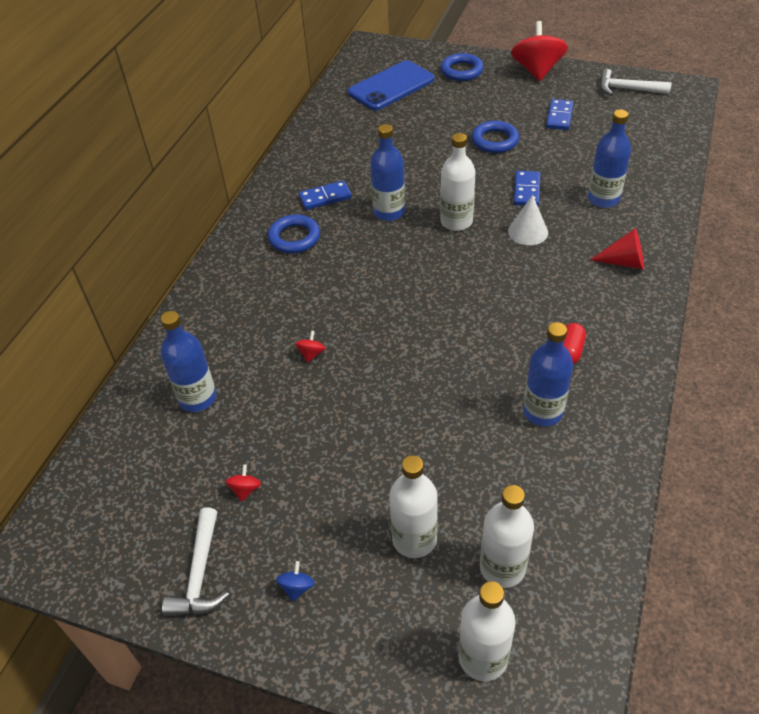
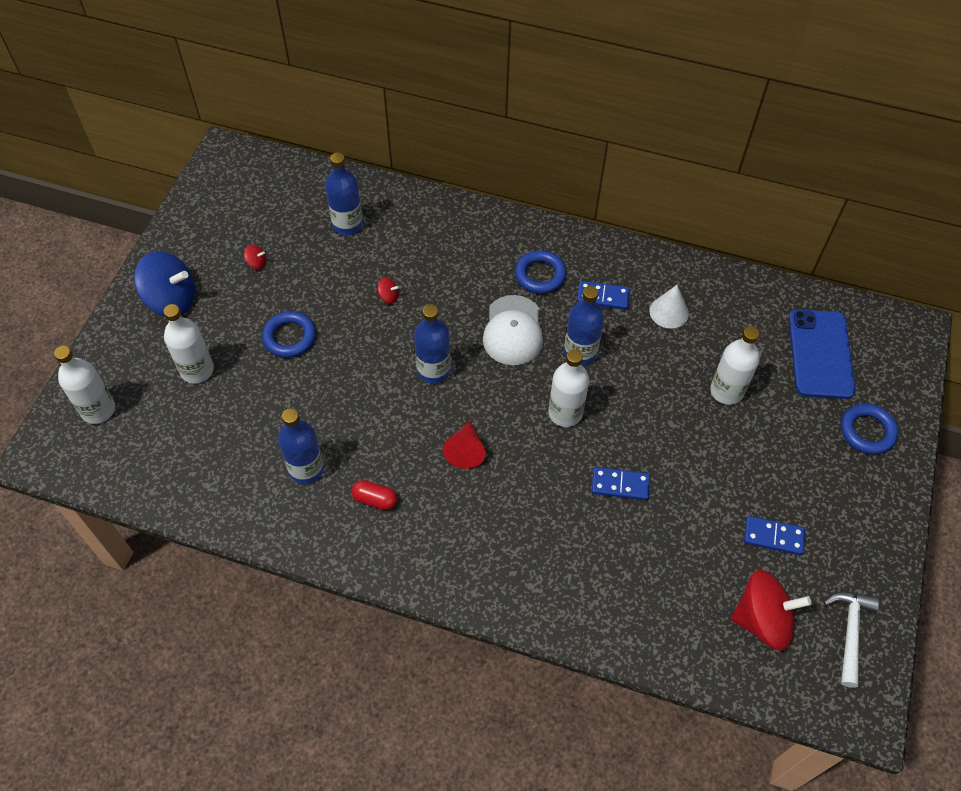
camera: 85 degrees right, 10 degrees up
white hammer [162,507,229,616] -> none
blue spinning top [276,561,315,602] -> blue spinning top [134,251,195,316], size x2.49
blue domino [299,181,352,210] -> blue domino turned 60 degrees counterclockwise [577,281,630,310]
blue phone [348,60,434,110] -> blue phone turned 45 degrees clockwise [788,309,856,399]
blue ring [472,121,519,153] -> blue ring moved to [262,311,316,358]
white bottle [480,485,534,588] -> white bottle moved to [710,326,760,405]
white cone [508,195,548,245] -> white cone moved to [650,285,689,328]
red spinning top [511,21,568,81] -> red spinning top moved to [731,570,812,651]
blue bottle [588,109,631,208] -> blue bottle moved to [414,304,451,384]
red cone [590,228,644,270] -> red cone moved to [443,421,486,469]
none -> white cap [483,295,543,365]

